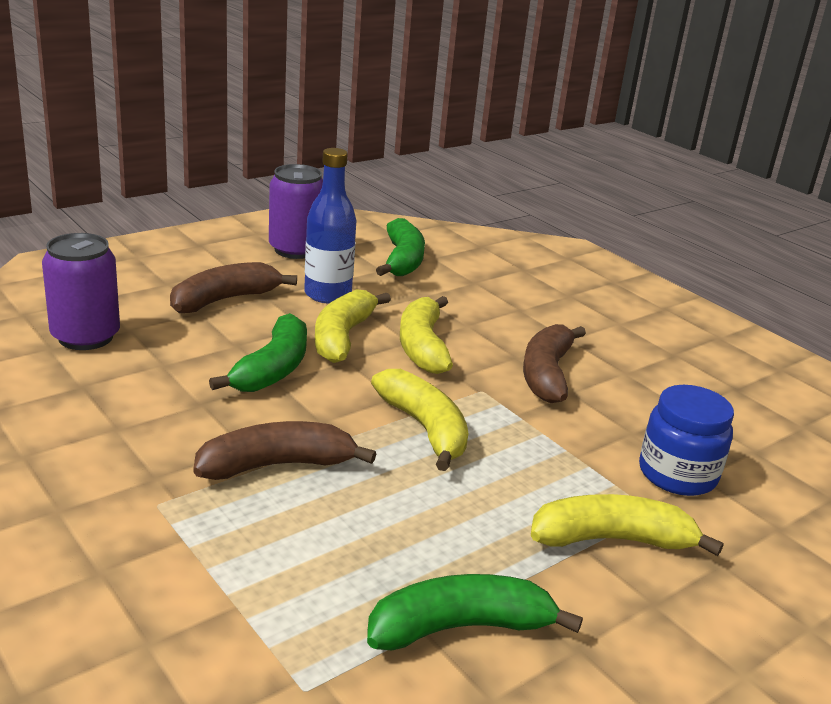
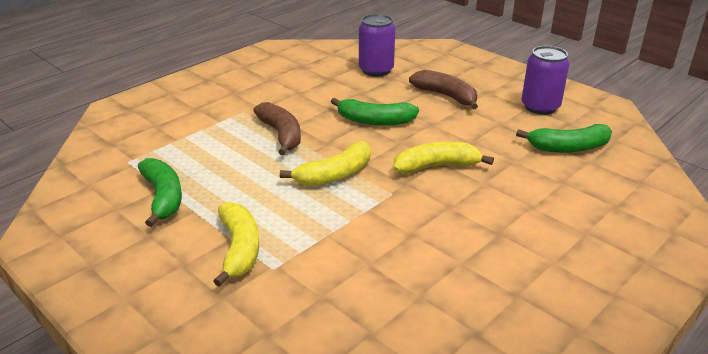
camera: 85 degrees right, 5 degrees up
blue bottle [304,148,356,304] -> none
yellow banana [315,289,391,363] -> none
brown banana [523,324,586,403] -> none
blue jar [639,385,734,496] -> none

